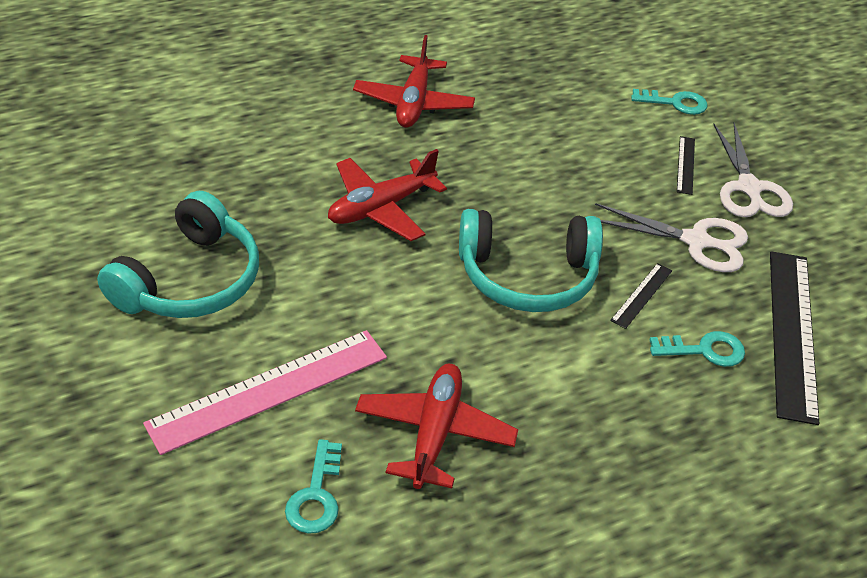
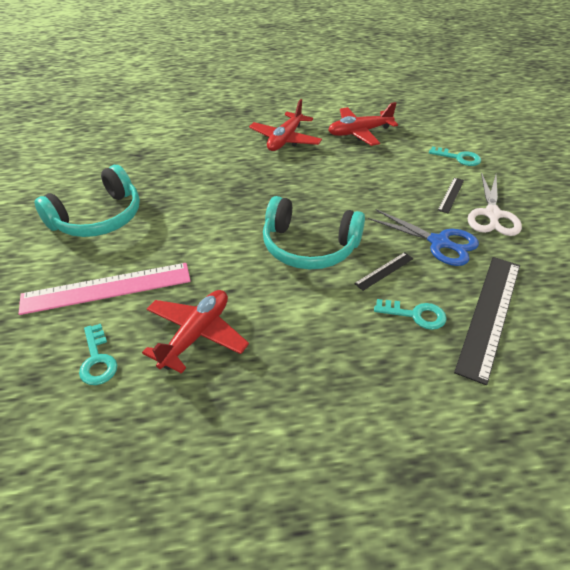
camera: 20 degrees right, 0 degrees up
turquoise key [285,439,342,534] -> turquoise key turned 45 degrees counterclockwise [79,324,117,385]
red plane [328,149,447,241] -> red plane moved to [328,102,398,146]
white scissors [595,203,748,272] -> blue scissors [368,209,479,266]

